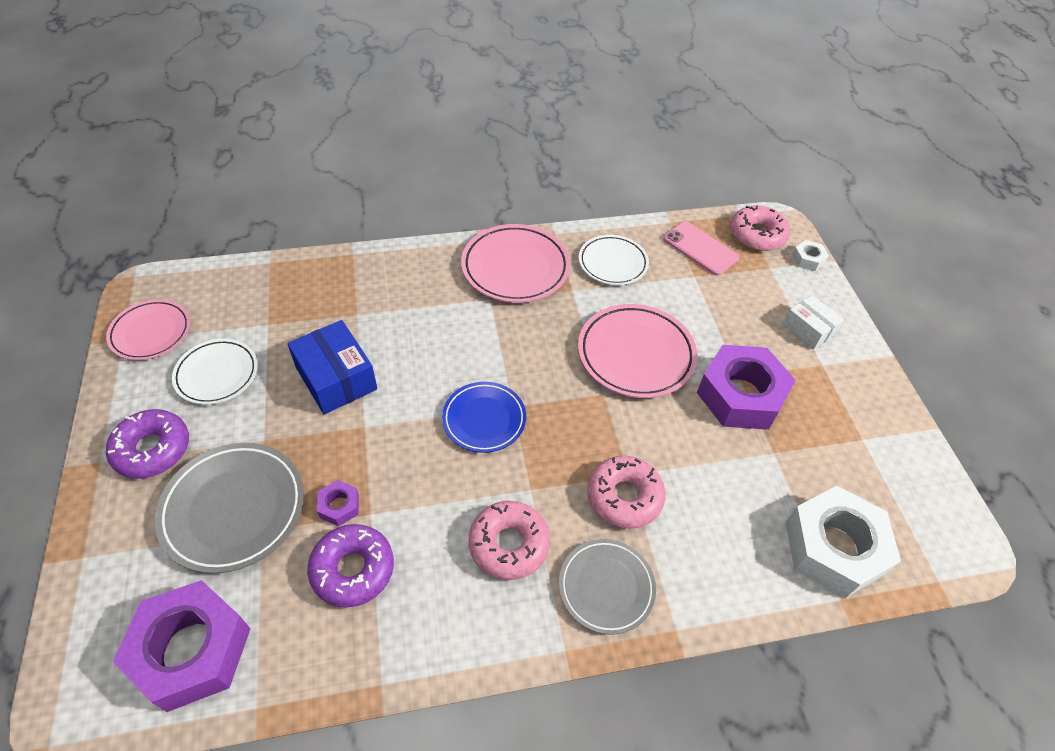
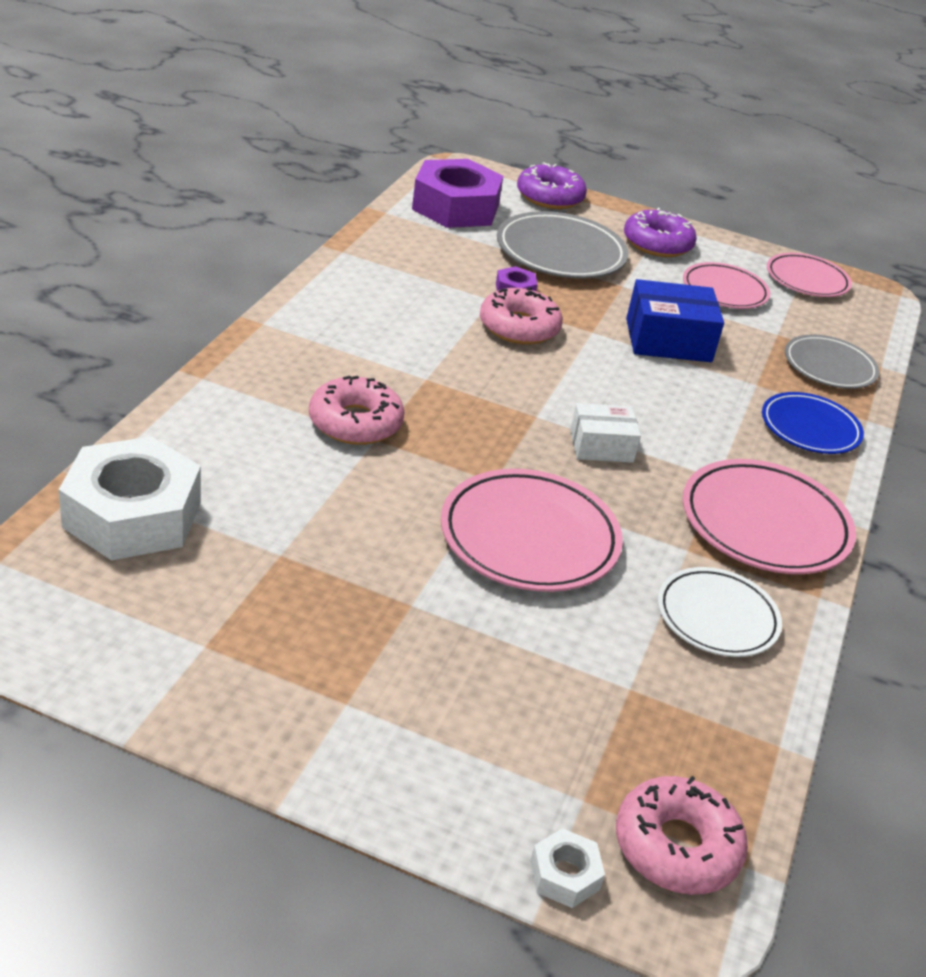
camera: 120 degrees right, 15 degrees down
white plate [172,339,258,405] -> pink plate [683,262,770,309]
purple donut [307,524,394,608] -> purple donut moved to [517,162,587,209]
blue plate [442,382,526,453] -> blue plate moved to [762,392,864,454]
pink donut [468,501,550,580] -> pink donut moved to [480,287,563,345]
grey plate [559,539,656,635] -> grey plate moved to [785,335,879,389]
pink phone [663,221,739,276] -> none
purple nut [697,345,796,430] -> none
white box [783,295,844,350] -> white box moved to [570,403,641,463]

